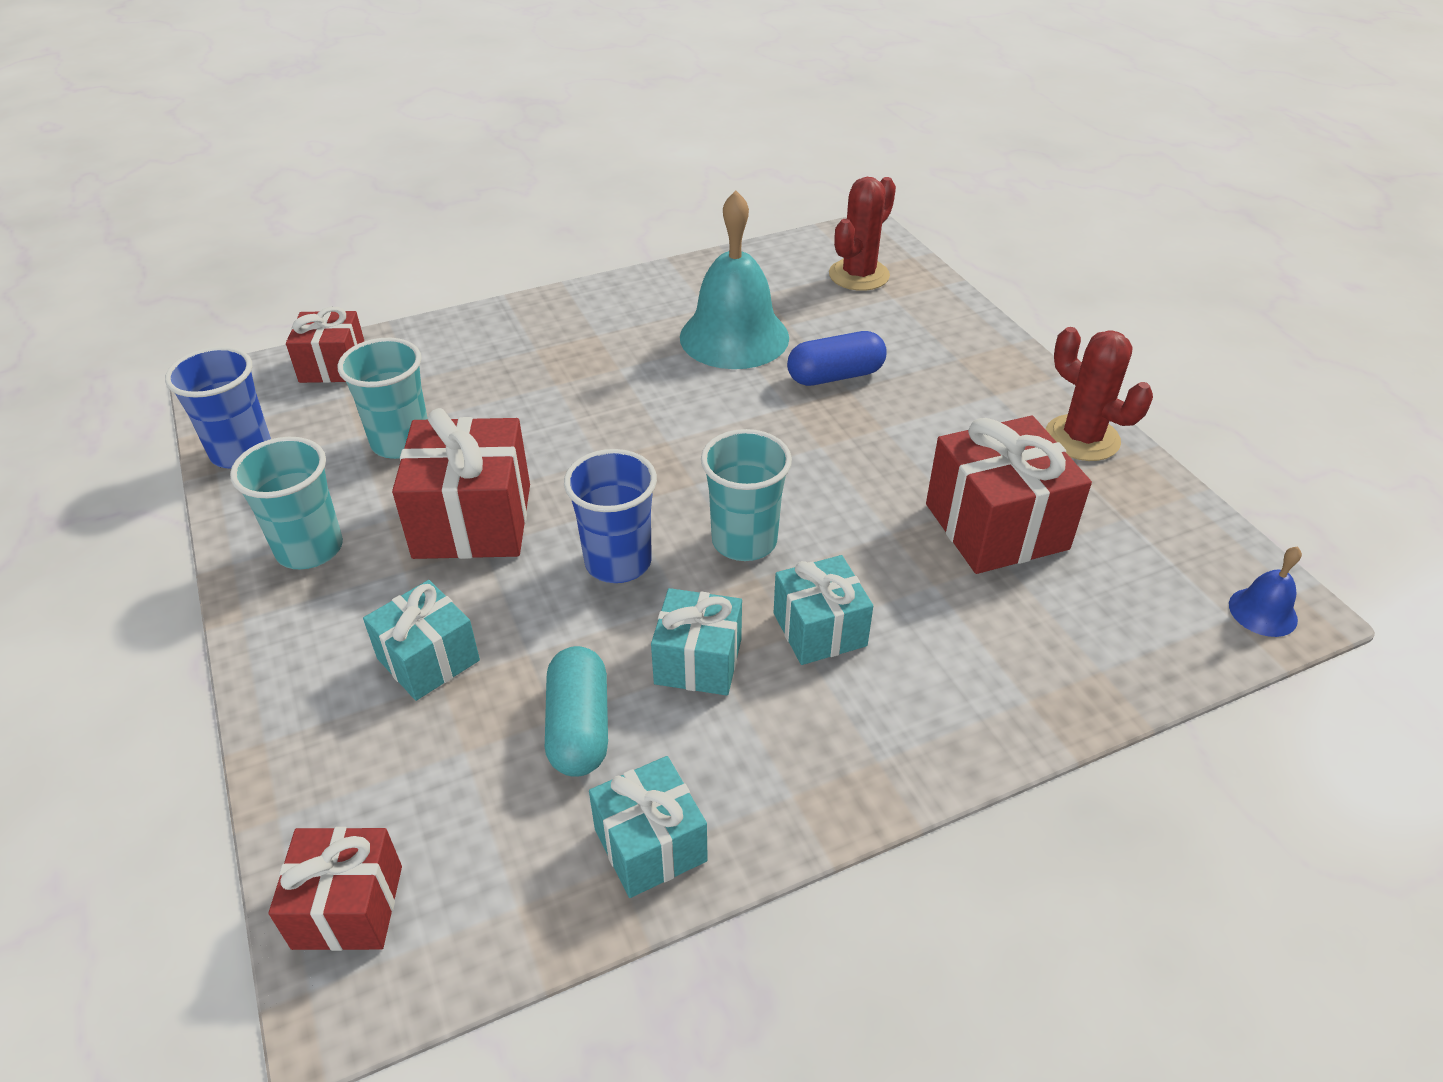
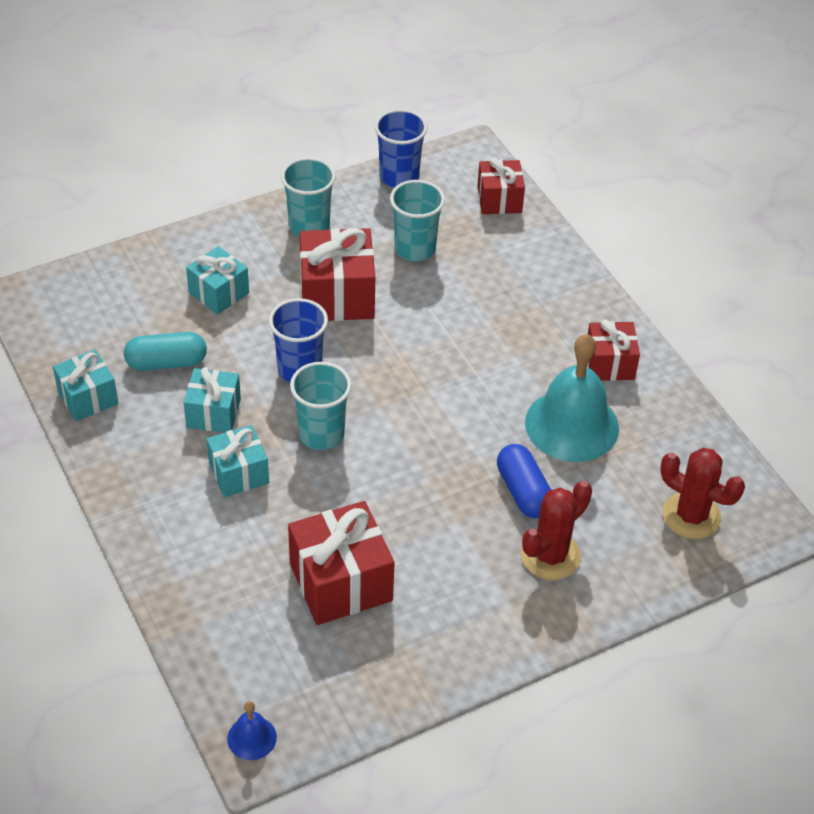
camera: 85 degrees right, 5 degrees up
red gift [269,827,402,951] -> red gift moved to [588,320,640,381]
red cactus [1046,327,1153,461] -> red cactus moved to [521,481,592,580]

